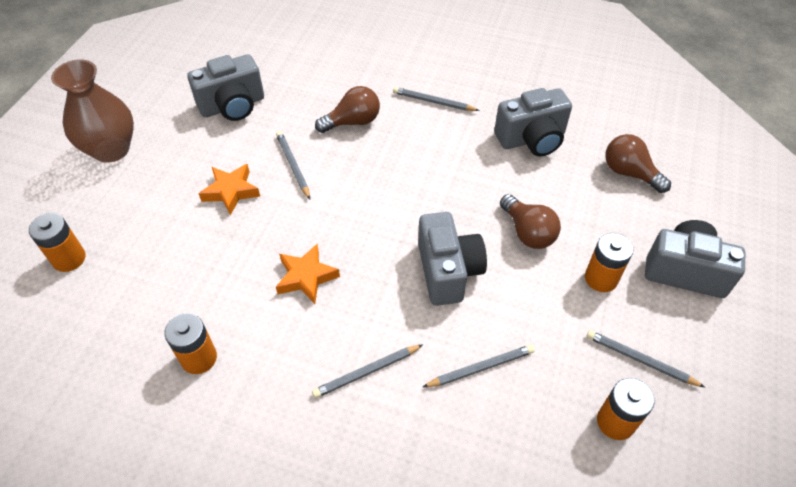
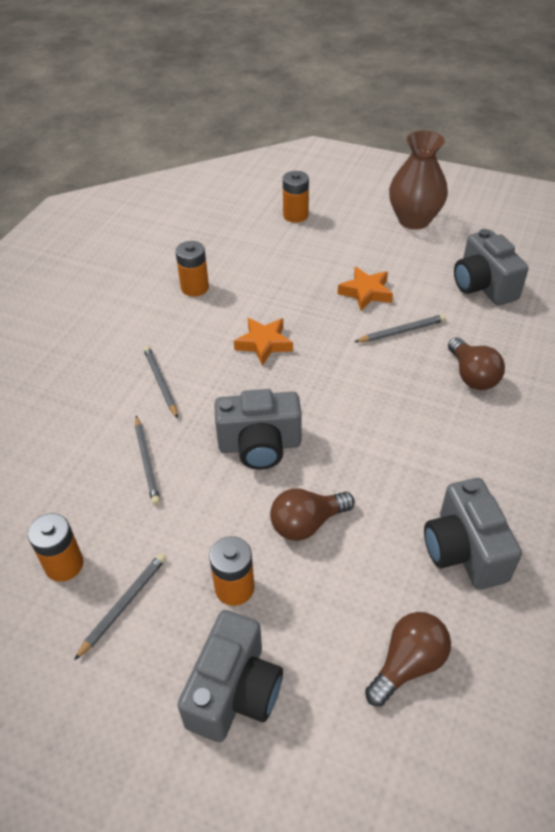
camera: 95 degrees right, 5 degrees down
grey pencil [393,87,480,111] -> none

